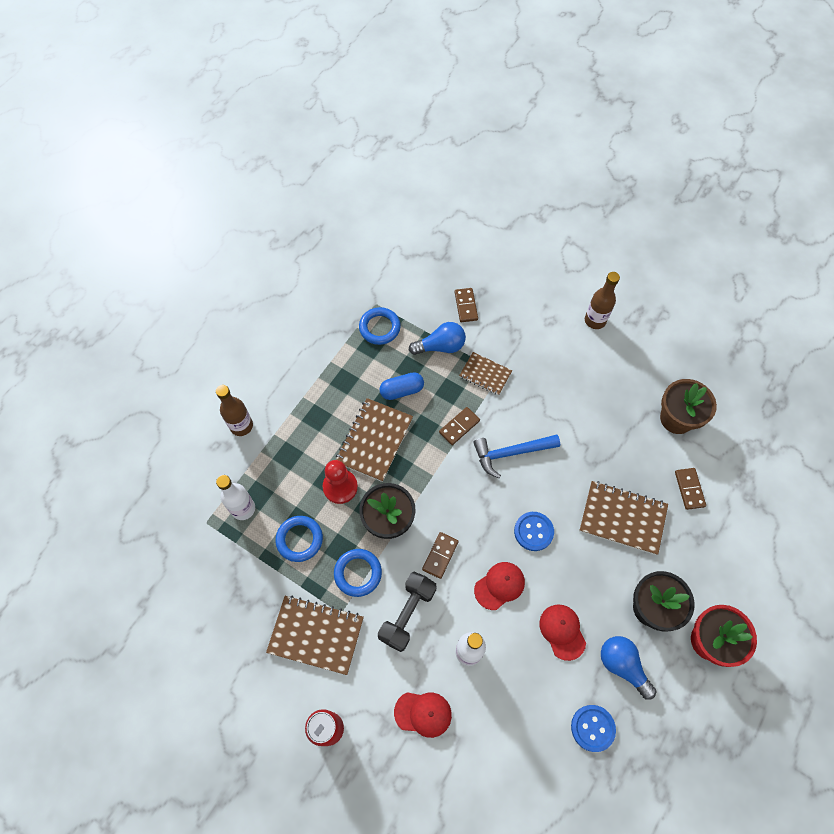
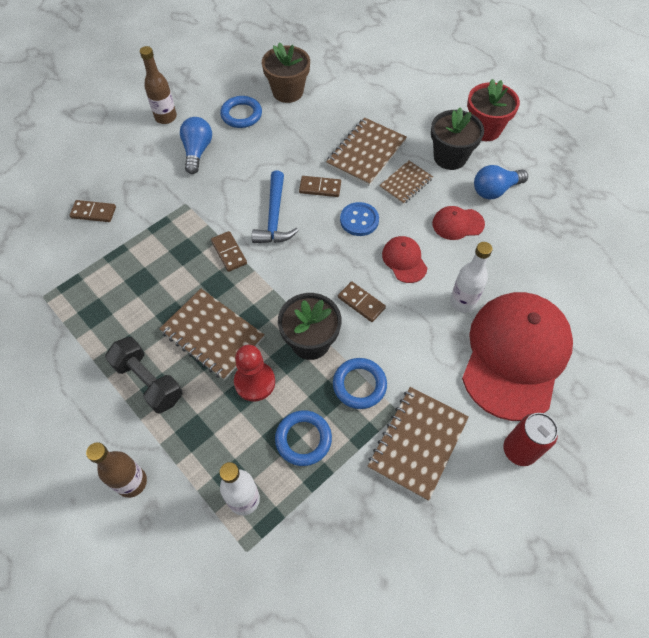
camera: 75 degrees left, 5 degrees down
blue ring [359,307,401,345] -> blue ring moved to [220,96,262,128]
black dumbbell [378,572,437,652] -> black dumbbell moved to [105,337,182,414]
blue capsule [379,372,424,400] -> none
red cap [394,692,452,738] -> red cap [462,292,573,421], size x2.35
blue light bulb [409,322,466,355] -> blue light bulb moved to [180,117,212,174]
brown notebook [459,352,512,396] -> brown notebook moved to [379,161,433,204]
blue button [571,705,616,752] -> none
brown domino [675,468,706,510] -> brown domino moved to [299,176,341,197]

